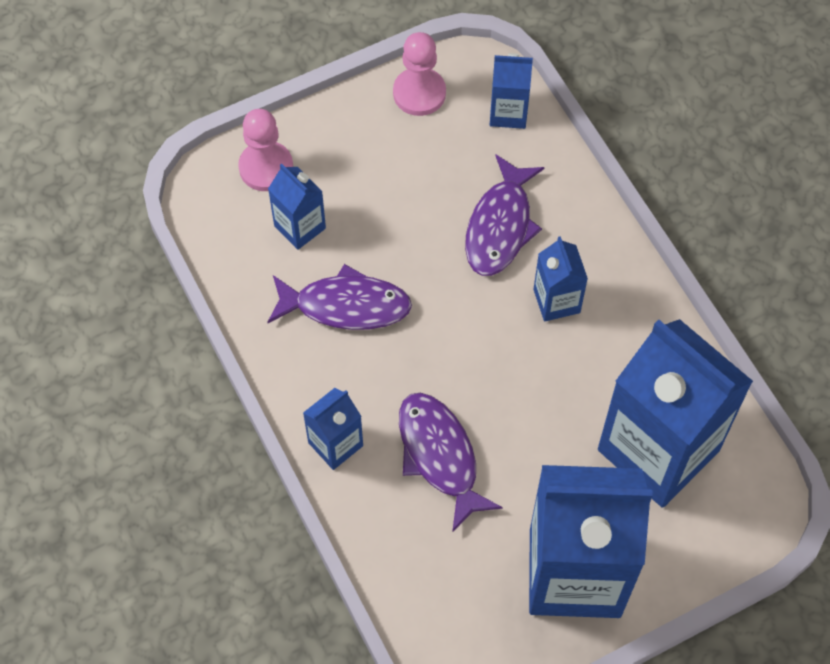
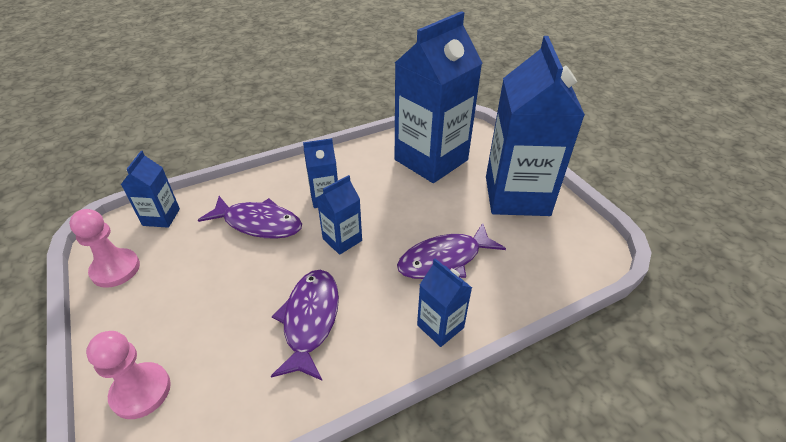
camera: 90 degrees left, 20 degrees down
blue carton [268,164,326,250] -> blue carton moved to [316,175,362,255]

